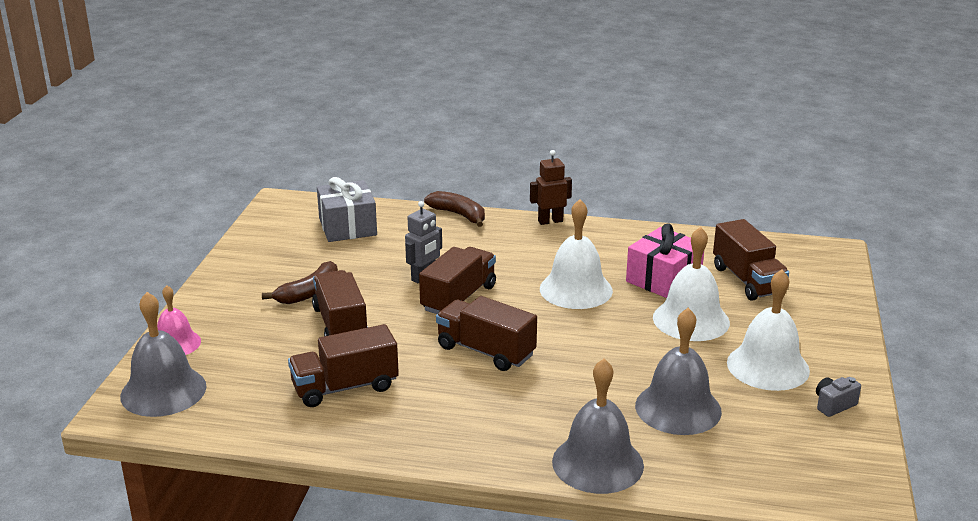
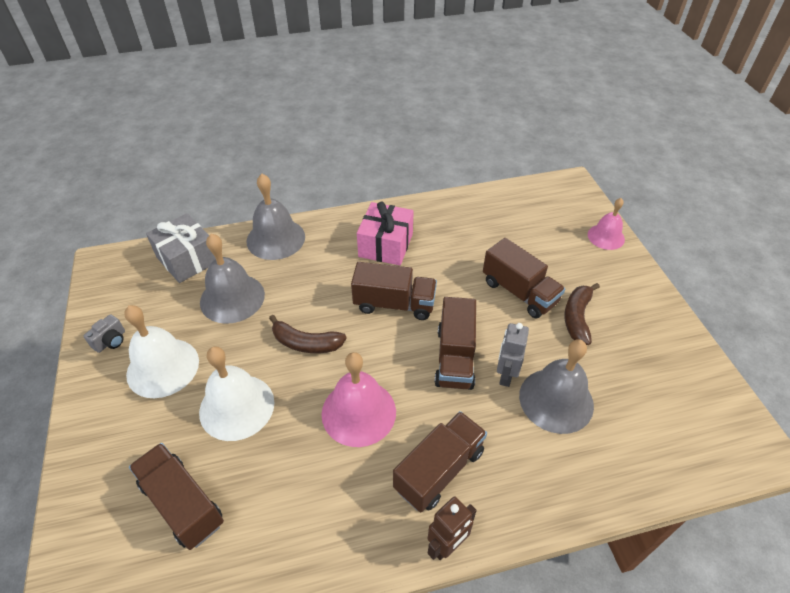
camera: 155 degrees right, 20 degrees up
grey bell [120,292,206,417] -> grey bell moved to [519,339,594,434]
brown truck [288,324,399,407] -> brown truck moved to [393,411,487,512]
grey gift [317,177,377,242] -> grey gift moved to [146,213,216,283]
brown banana [424,191,485,227] -> brown banana moved to [269,315,346,353]
white bell [540,199,613,309] -> pink bell [321,352,396,447]
pink gift [626,223,704,298] -> pink gift moved to [357,201,414,265]

